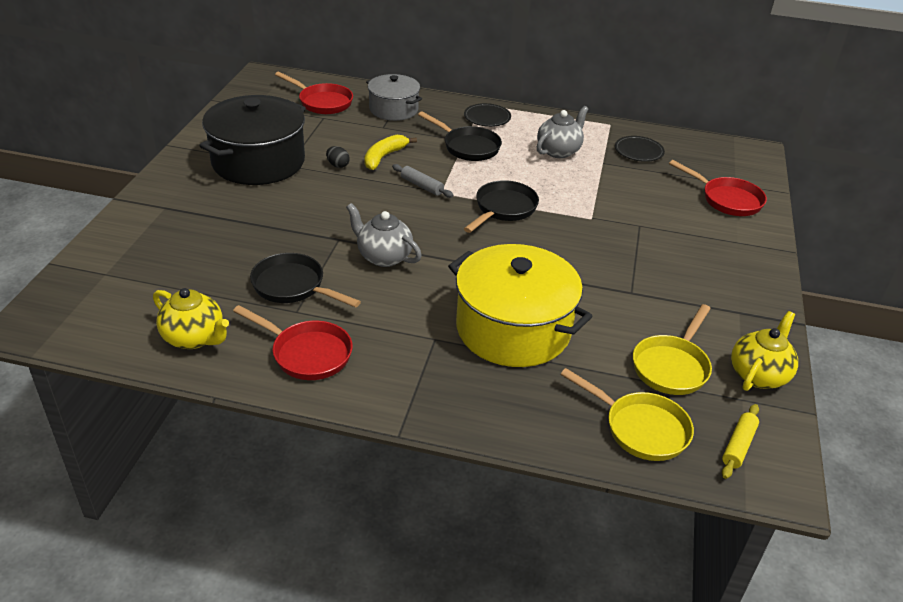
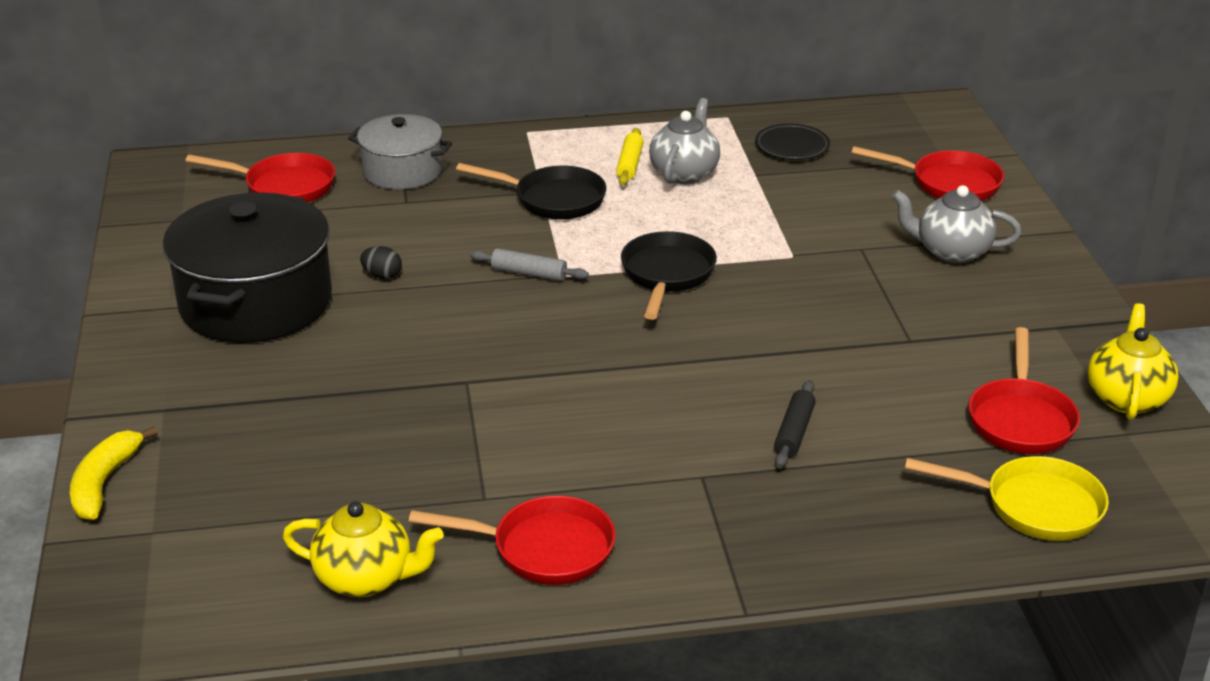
camera: 20 degrees left, 5 degrees down
black pan [250,253,361,308] -> none
grey teapot [346,203,422,267] -> grey teapot moved to [892,185,1021,263]
yellow banana [364,135,417,170] -> yellow banana moved to [70,426,158,520]
yellow pot [448,244,592,367] -> black rolling pin [774,380,816,468]
black plate [464,103,511,127] -> none
yellow pan [633,304,712,395] -> red pan [968,327,1080,454]
yellow rolling pin [722,404,759,479] -> yellow rolling pin moved to [616,128,644,186]

